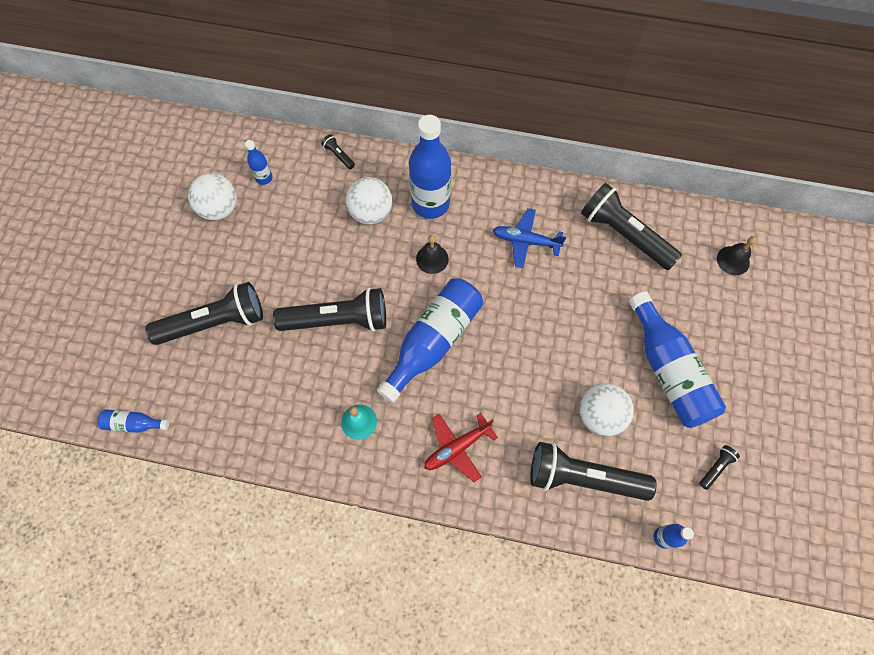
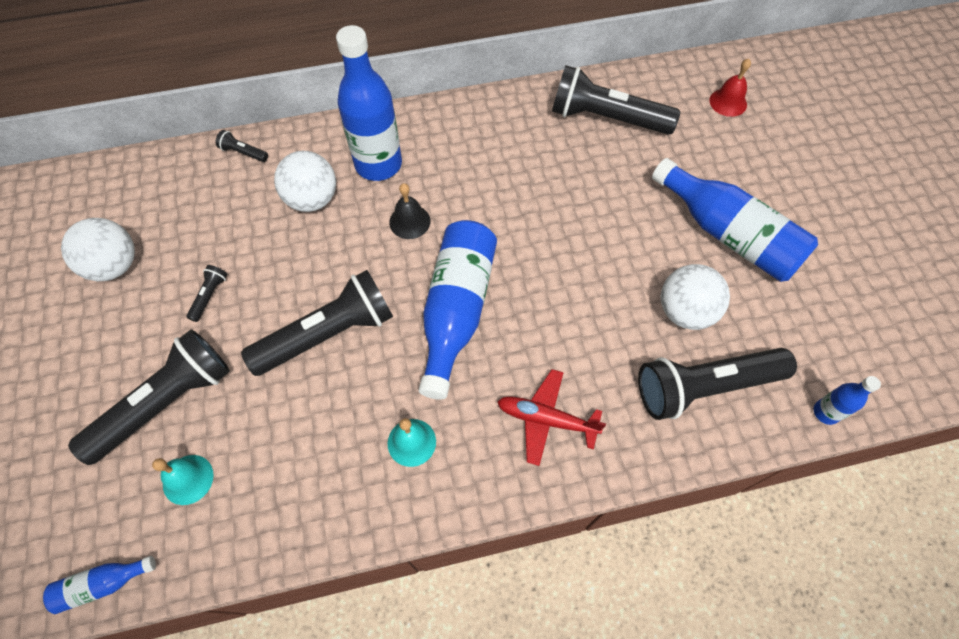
camera: 25 degrees left, 5 degrees down
blue bottle [245,140,273,185] -> none
red plane [424,413,498,482] -> red plane turned 75 degrees clockwise [497,369,606,466]
blue plane [493,208,566,268] -> none
black flashlight [699,445,740,490] -> black flashlight moved to [186,265,227,322]
black bell [717,236,757,275] -> red bell [709,59,751,117]
none -> turquoise bell [152,455,214,505]

